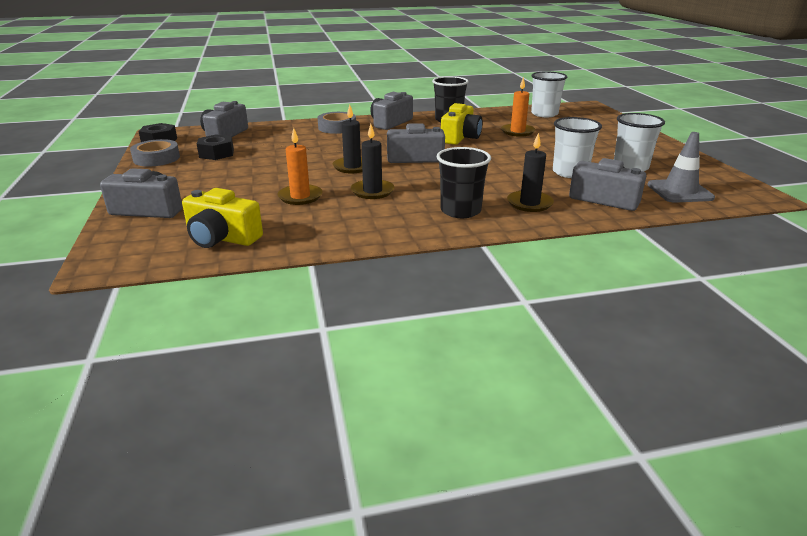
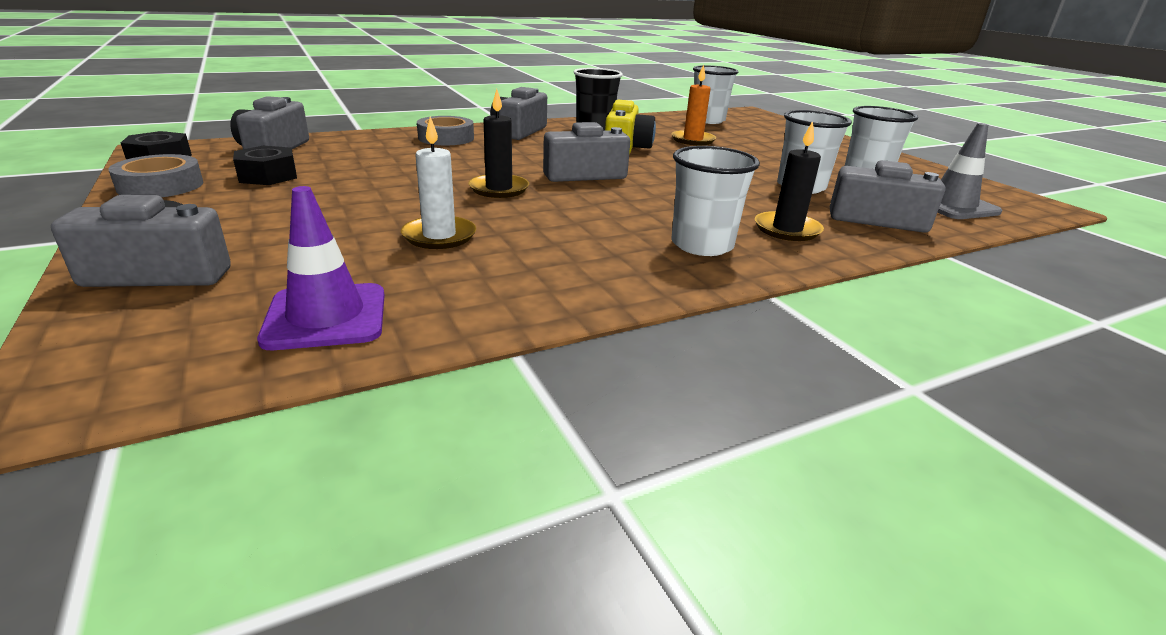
camera: 15 degrees left, 0 degrees up
yellow camera [182,188,263,248] -> purple traffic cone [257,186,385,350]
orange candle [277,128,323,205] -> white candle [401,117,476,249]
black candle [351,124,394,199] -> none
black cup [436,147,491,218] -> white cup [671,146,760,256]

